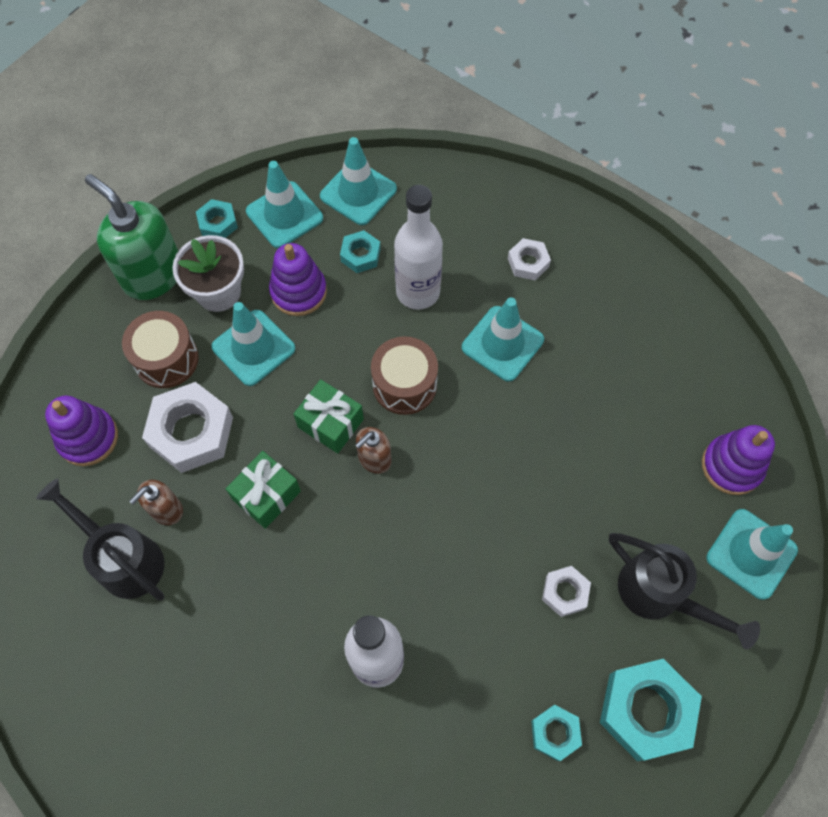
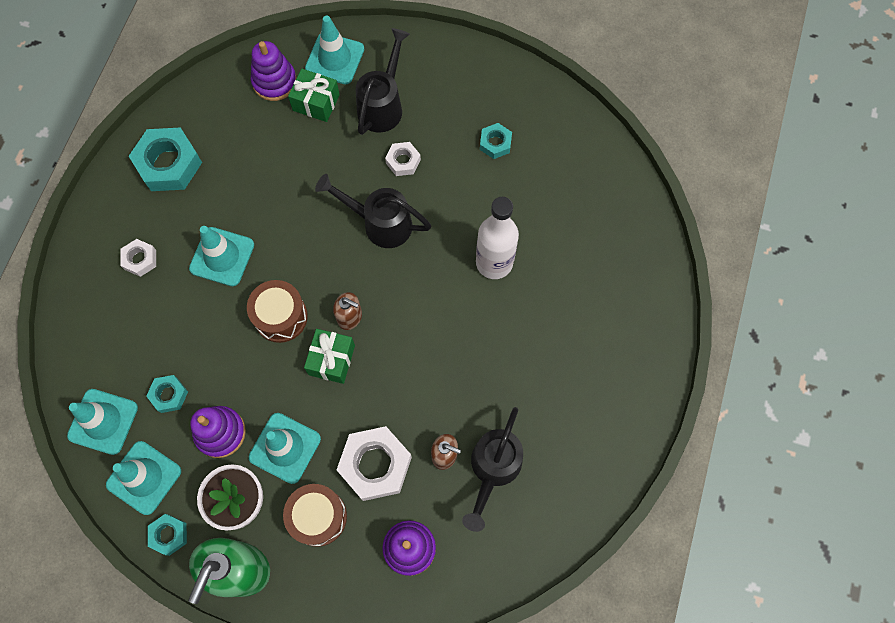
camera: 110 degrees left, 5 degrees up
green gift [226,451,301,529] -> green gift moved to [288,69,340,122]
white bottle [394,185,443,310] -> none
turquoise nut [600,659,702,761] -> turquoise nut moved to [129,127,202,191]
none -> black watering can [315,174,431,248]

